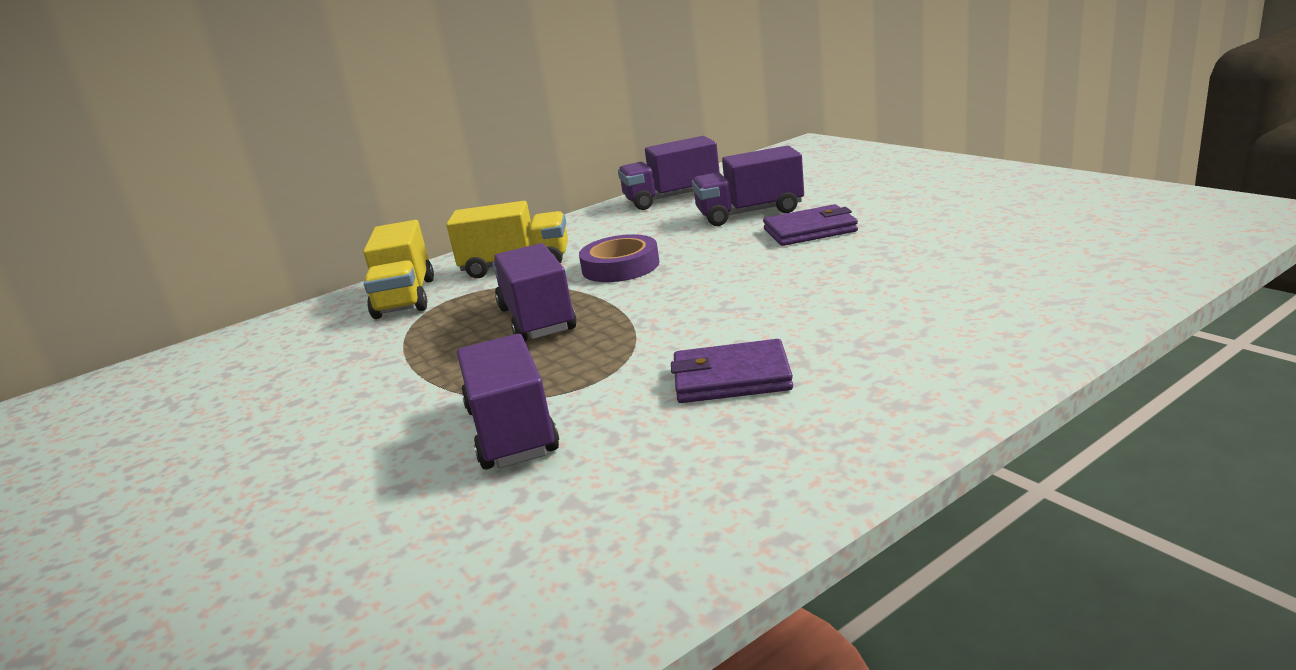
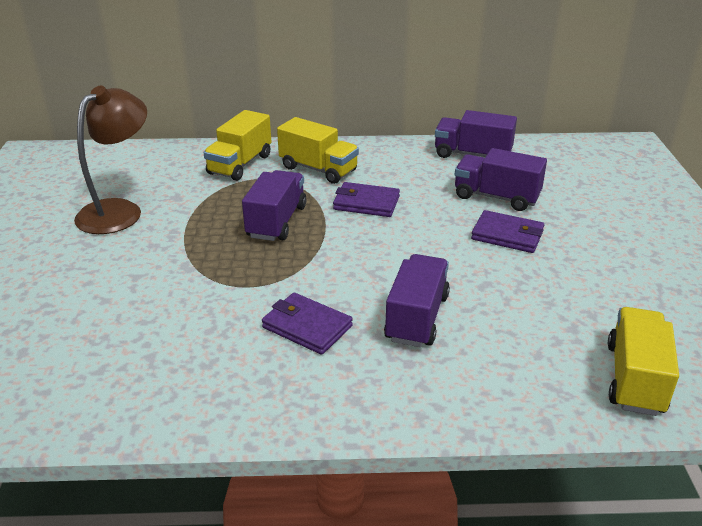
camera: 30 degrees right, 10 degrees up
purple truck [457,334,559,470] -> purple truck moved to [384,254,450,347]
purple tape [579,234,659,282] -> purple wallet [333,182,400,217]
none -> brown lamp [74,86,147,234]
none -> yellow truck [608,307,679,416]

